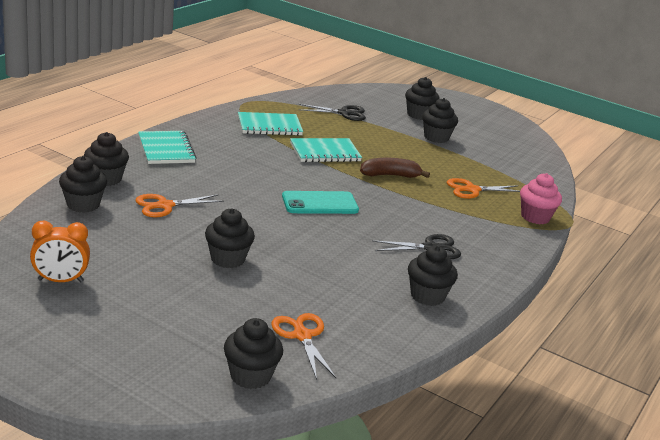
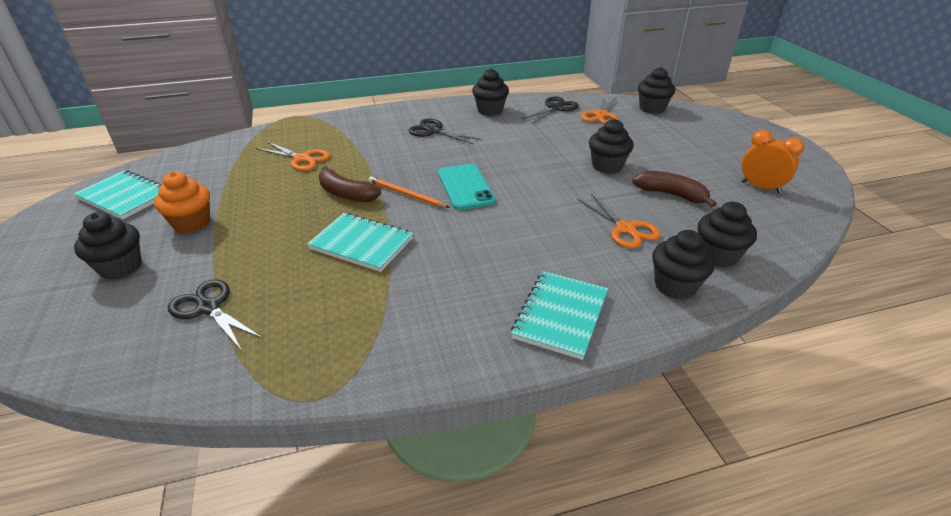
camera: 135 degrees left, 10 degrees up
orange scissors [135,194,224,217] -> orange scissors turned 45 degrees clockwise [577,194,661,248]
turquoise notebook [238,112,303,136] -> turquoise notebook moved to [74,170,162,220]
turquoise phone [282,191,359,214] -> turquoise phone turned 45 degrees clockwise [438,164,496,210]
black cupcake [422,98,458,143] -> orange cupcake [154,171,210,234]
pink cupcake [520,173,562,224] -> none
none -> orange pencil [369,176,450,208]
none -> black scissors [521,96,579,124]
none -> brown banana [632,171,717,207]

